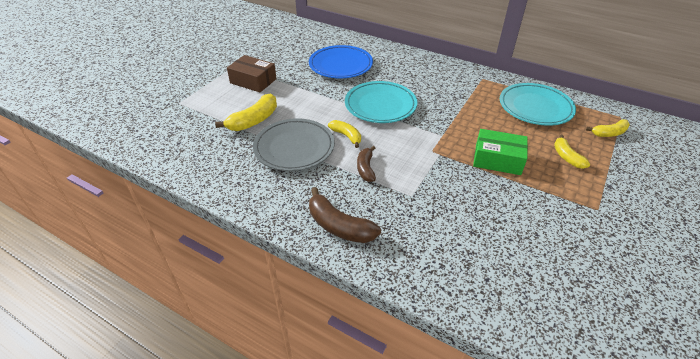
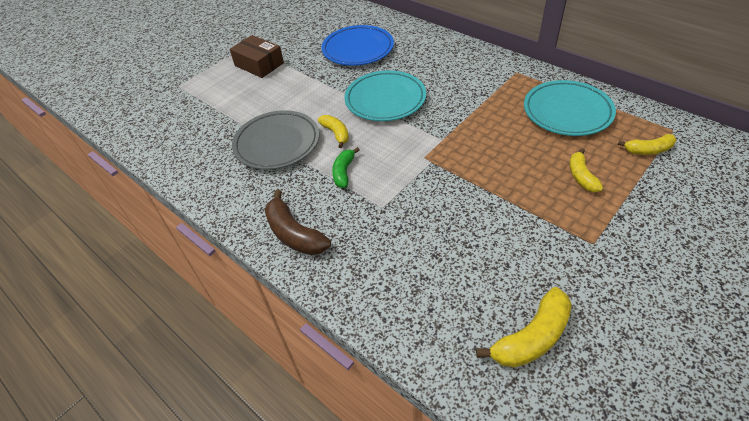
camera: 15 degrees right, 5 degrees up
yellow banana [215,93,277,131] -> yellow banana moved to [476,287,572,368]
brown banana [357,146,376,182] -> green banana [332,147,360,188]
green box [473,129,528,175] -> none

